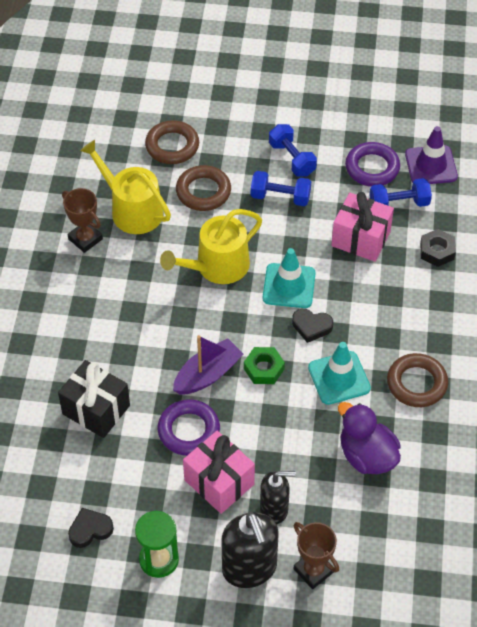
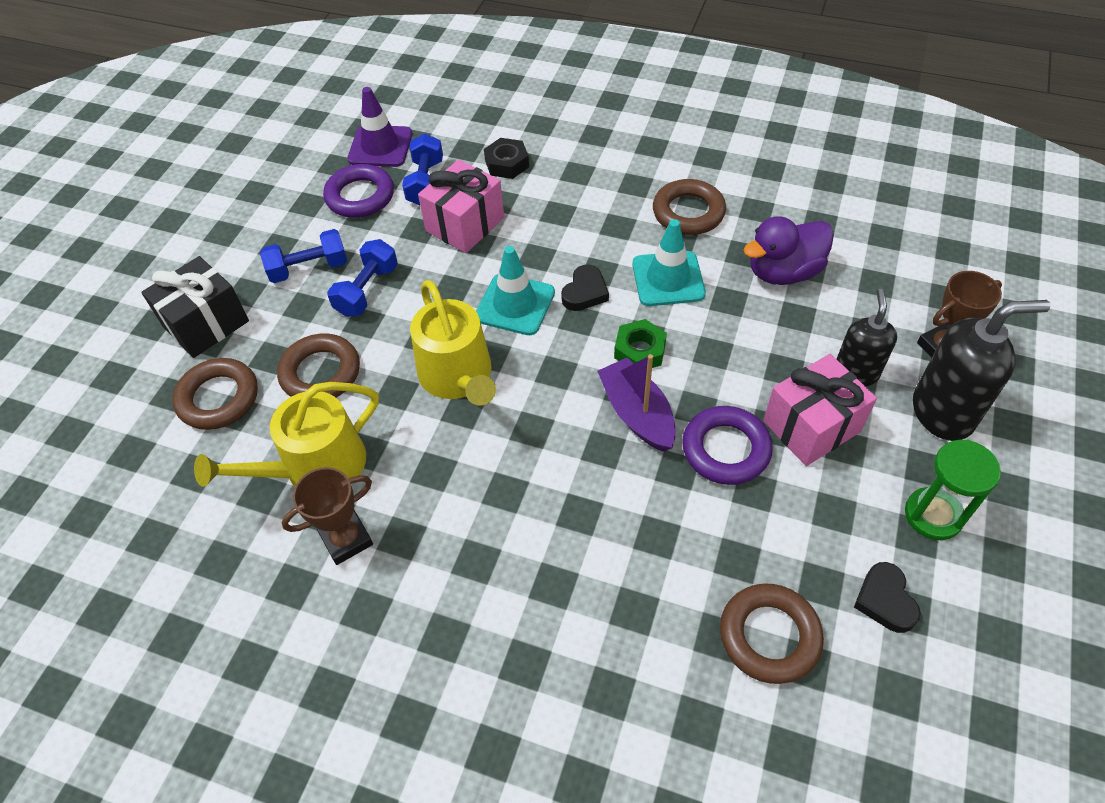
camera: 75 degrees left, 0 degrees up
black gift [58,360,130,438] -> black gift moved to [141,256,249,358]
none -> brown ring [720,583,824,684]

